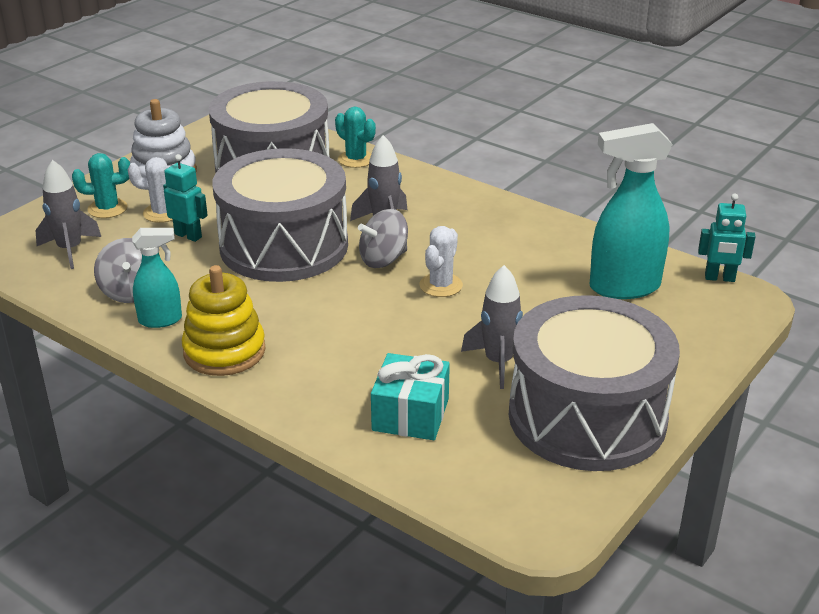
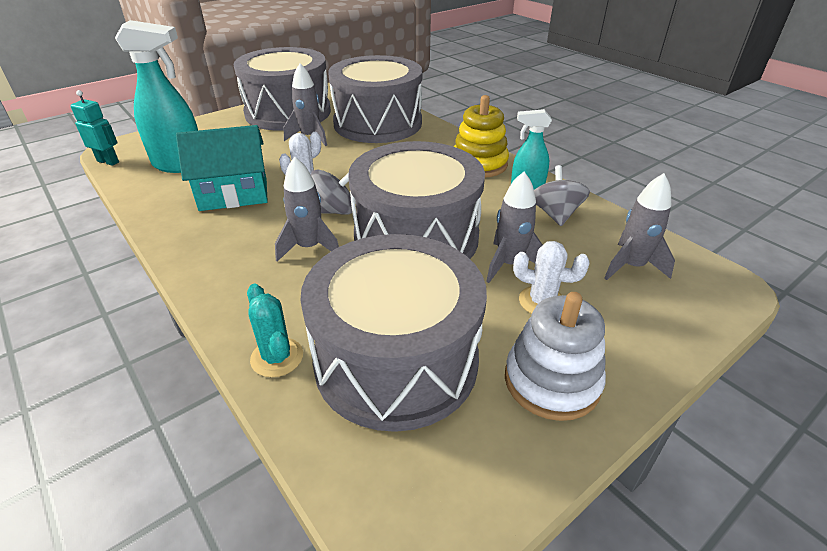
camera: 165 degrees left, 5 degrees up
turquoise cactus [72,153,130,218] -> none
turquoise robot [163,154,208,242] -> grey rocket [486,172,543,283]
turquoise gift [371,353,450,440] -> grey drum [328,55,422,143]
none -> turquoise house [176,125,268,211]

